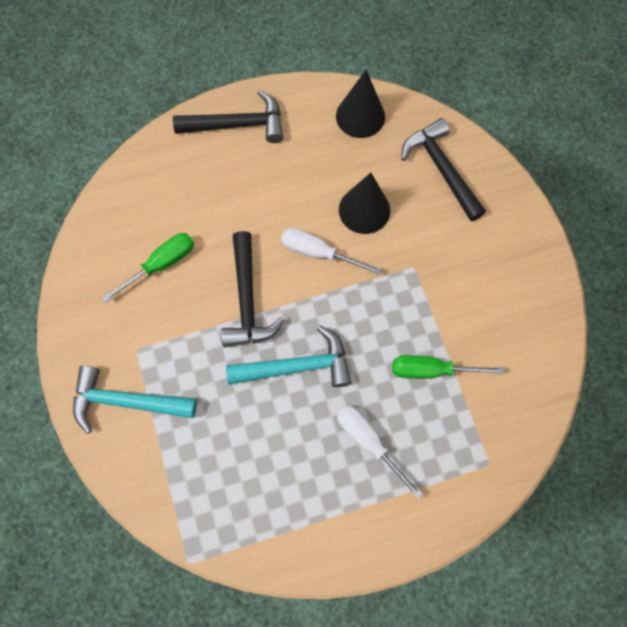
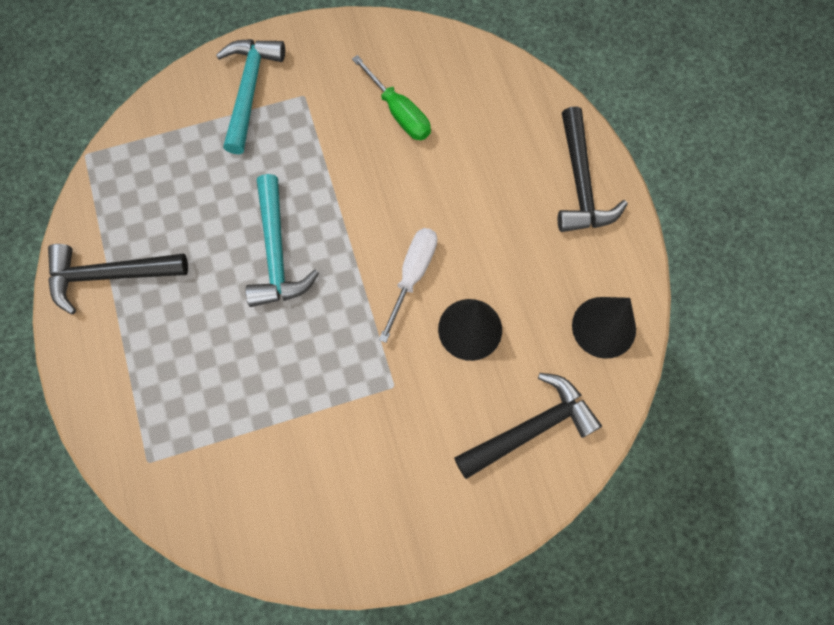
camera: 90 degrees right, 0 degrees up
black hammer [221,231,285,348] -> black hammer moved to [48,244,188,315]
white screwdriver [337,405,423,499] -> none
green screwdriver [393,355,504,379] -> none

